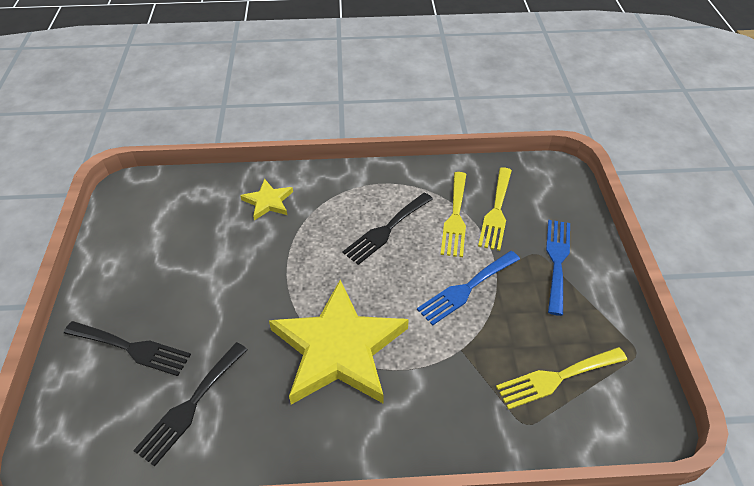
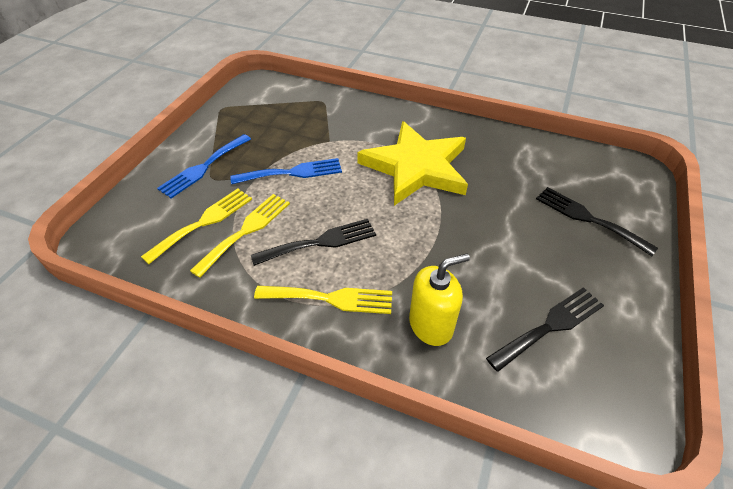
camera: 155 degrees left, 0 degrees up
black fork [133,342,248,467] -> black fork moved to [486,287,604,372]
yellow star [240,179,293,220] -> yellow soap dispenser [409,254,470,346]
yellow fork [496,347,627,410] -> yellow fork moved to [254,286,392,314]

